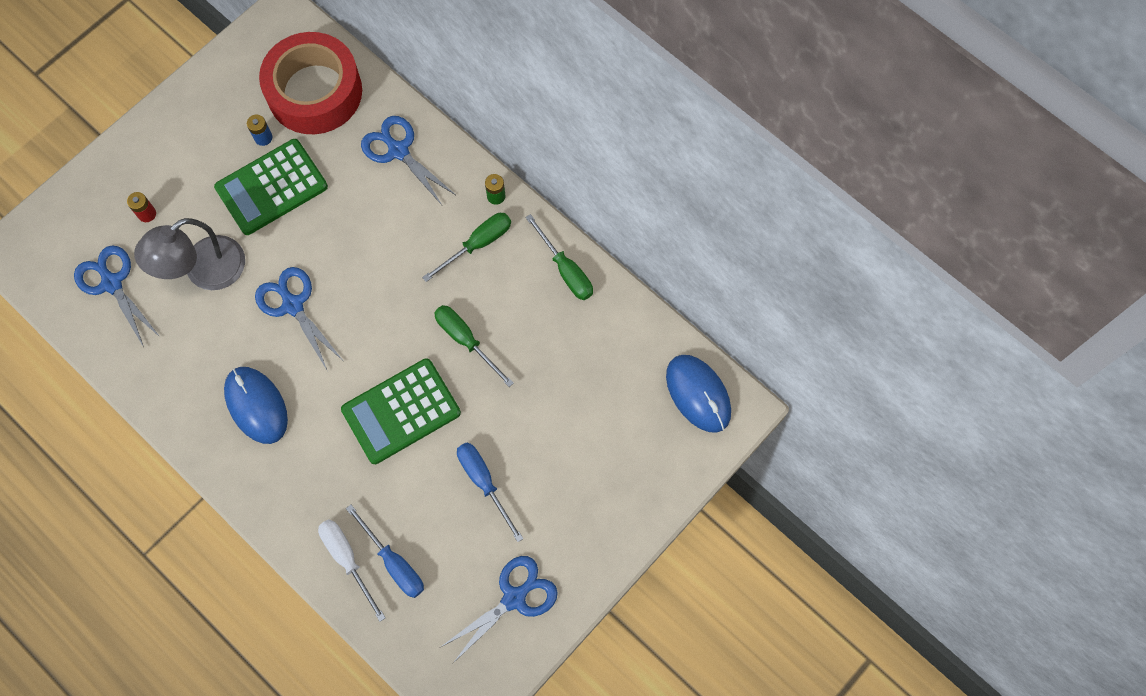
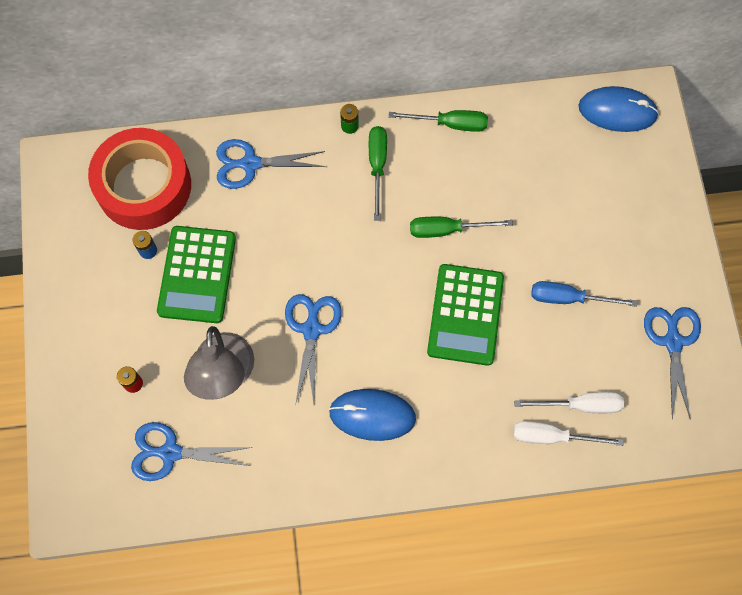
camera: 50 degrees left, 0 degrees up
blue scissors [255,267,342,370] -> blue scissors turned 90 degrees clockwise [285,294,342,405]
blue screwdriver [346,505,424,598] -> white screwdriver [514,392,624,413]

